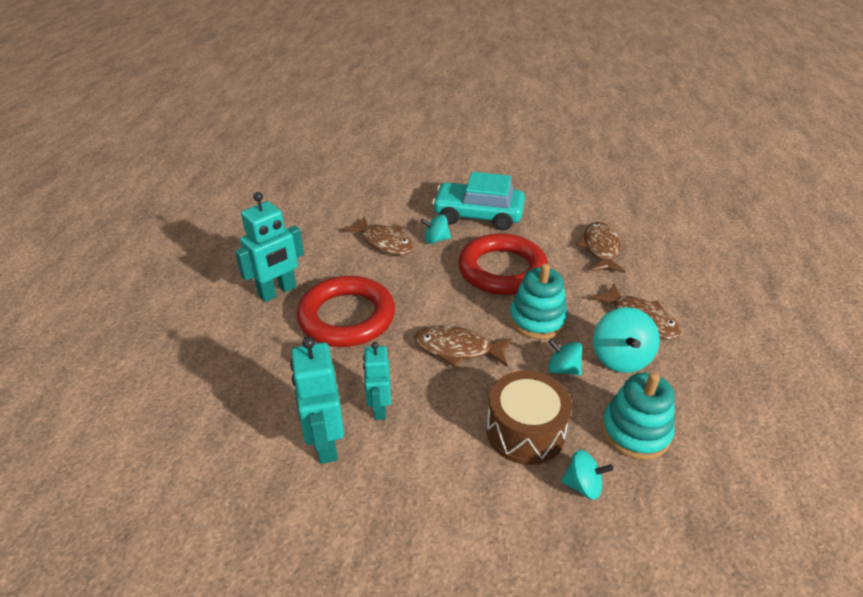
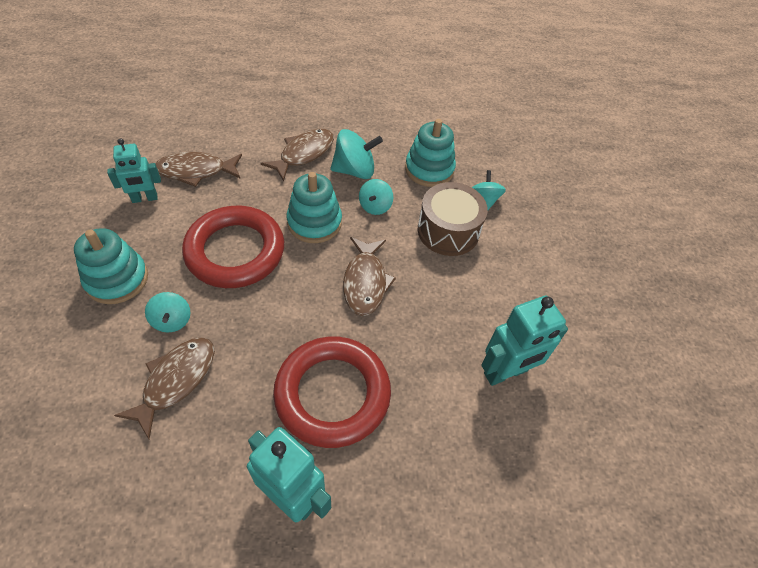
camera: 105 degrees left, 15 degrees up
turquoise robot [363,342,391,420] -> turquoise robot moved to [107,139,161,203]
turquoise car [432,172,525,231] -> turquoise stacking toy [74,228,148,304]

